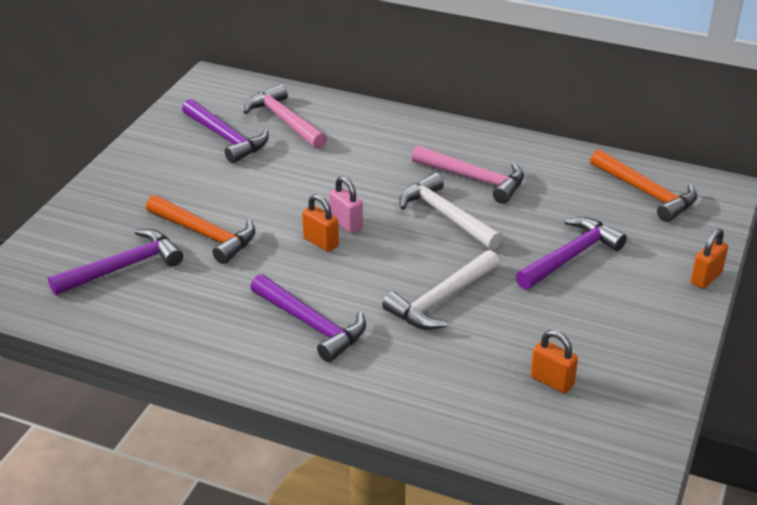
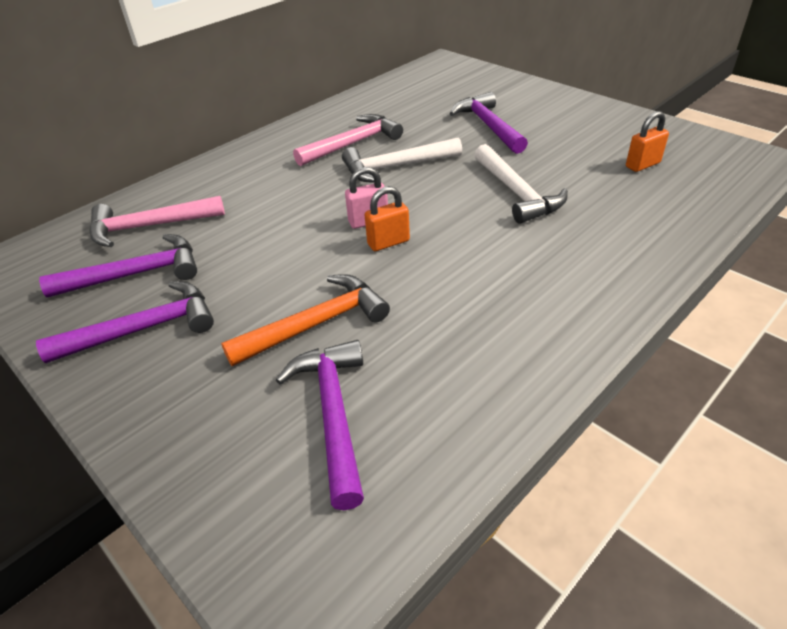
camera: 65 degrees left, 5 degrees up
purple hammer [250,274,366,362] -> purple hammer moved to [36,281,214,364]
orange hammer [590,149,697,222] -> none
orange padlock [691,228,728,289] -> none

